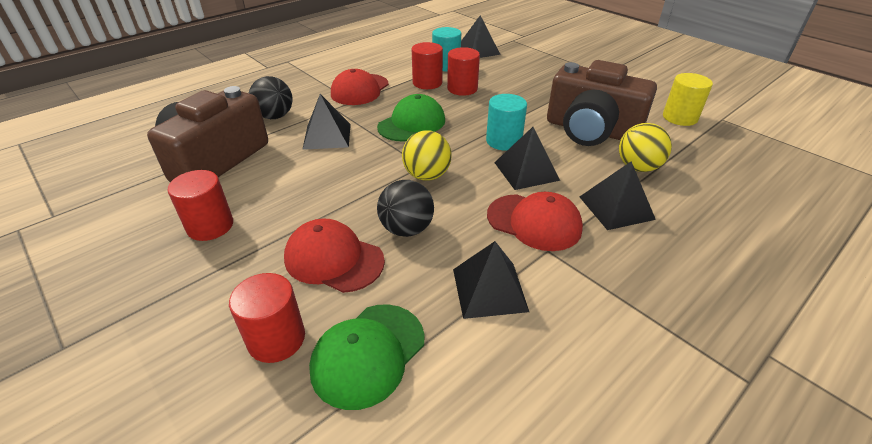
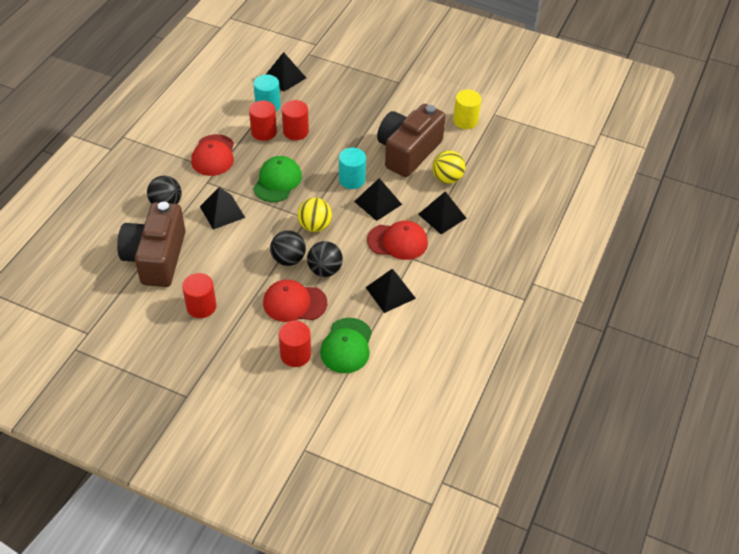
camera: 25 degrees left, 10 degrees up
brown camera [547,60,657,146] -> brown camera turned 120 degrees clockwise [377,104,446,177]
none -> black ball [270,230,306,266]

